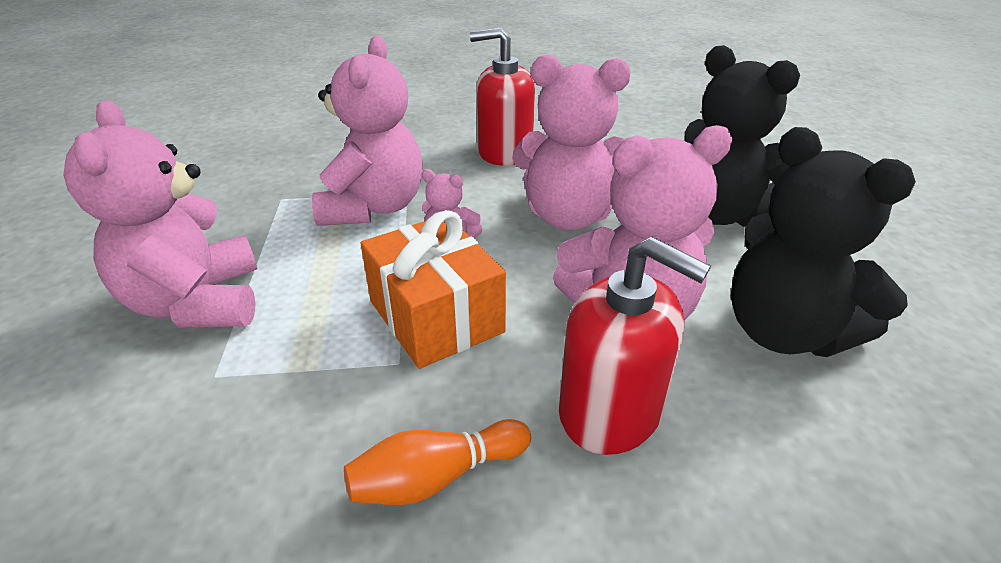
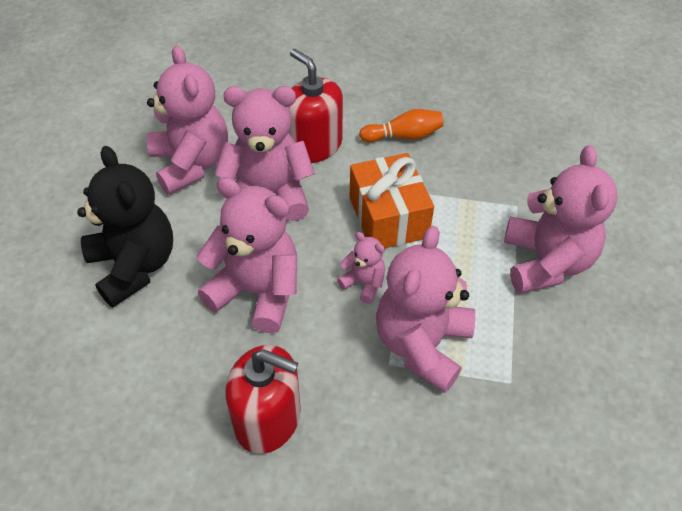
camera: 165 degrees left, 15 degrees up
black teddy bear [731,127,916,357] -> pink teddy bear [147,45,228,195]

